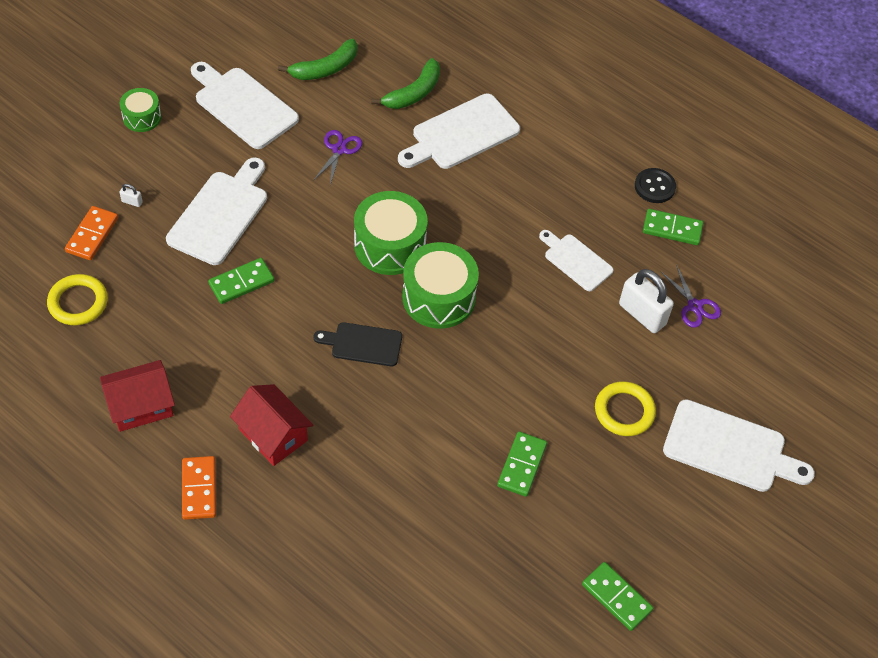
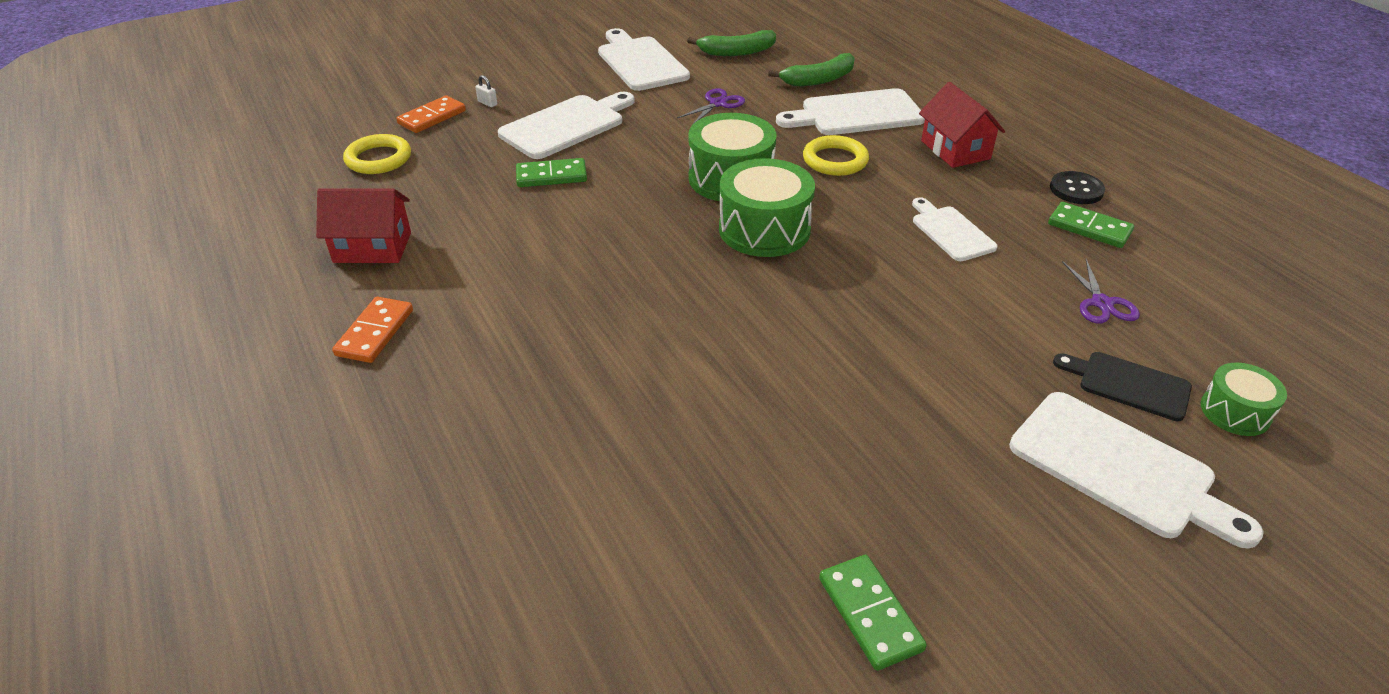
camera: 25 degrees right, 15 degrees down
green drum [120,88,162,132] -> green drum moved to [1201,363,1287,436]
red house [230,384,313,466] -> red house moved to [919,82,1005,168]
black cutting board [314,322,402,366] -> black cutting board moved to [1053,352,1192,421]
green domino [497,432,547,497] -> none
yellow ring [595,381,656,436] -> yellow ring moved to [803,135,869,176]
white padlock [619,269,674,333] -> none

